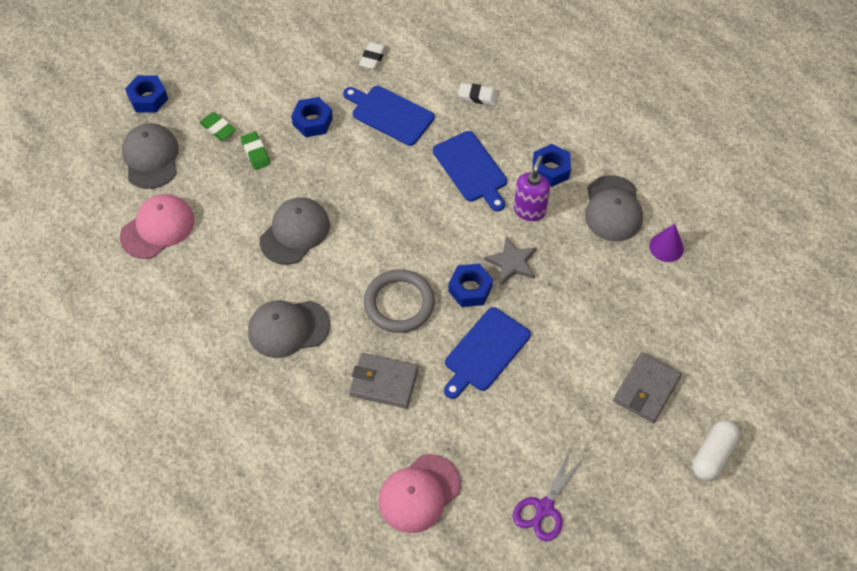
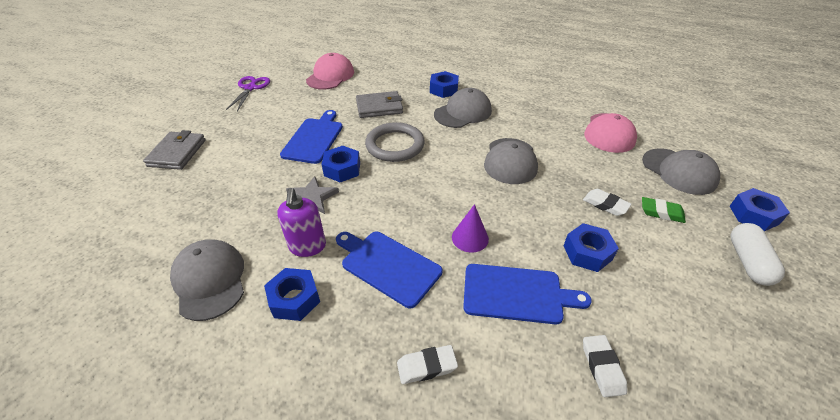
camera: 155 degrees right, 15 degrees down
green eraser [240,132,270,170] -> white eraser [583,189,632,216]
purple cone [649,224,684,262] -> purple cone moved to [452,204,489,252]
white capsule [692,420,740,481] -> white capsule moved to [731,223,785,286]
none -> blue nut [430,71,459,98]

